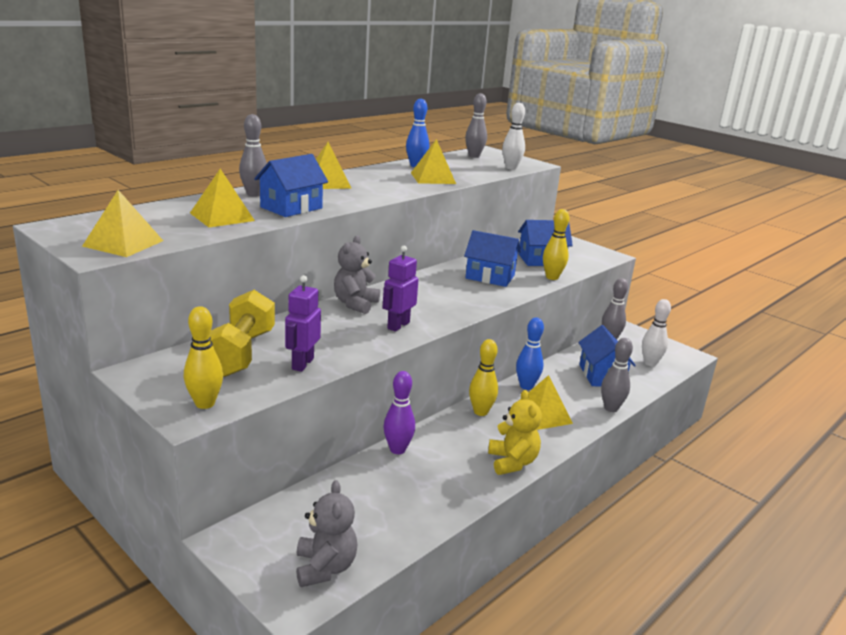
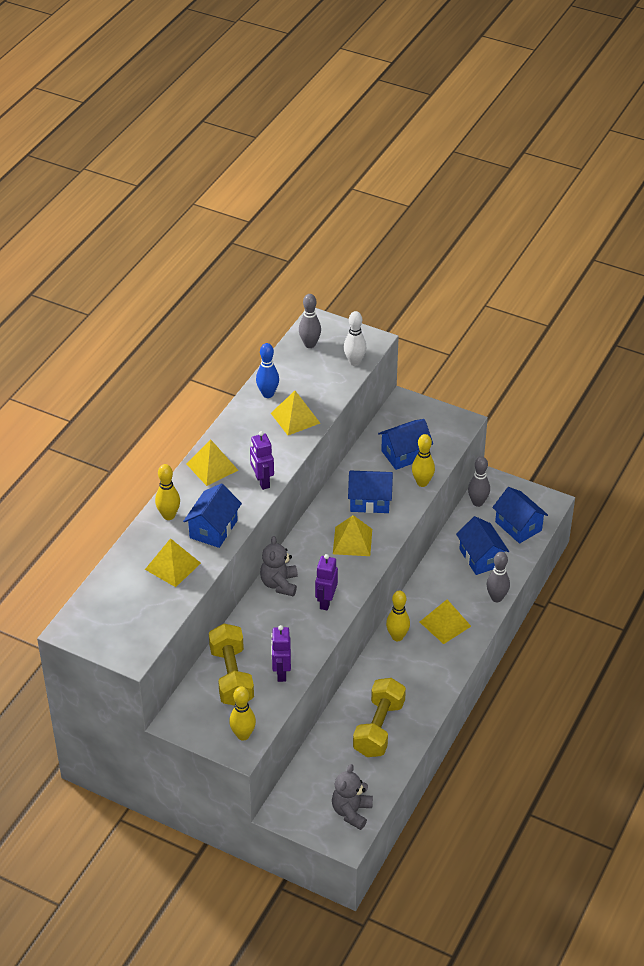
camera: 15 degrees left, 20 degrees up
yellow pyramid [82,190,163,257] -> yellow pyramid moved to [333,515,372,556]
grey bowling pin [239,114,267,197] -> yellow bowling pin [155,464,180,520]
grey teddy bear [296,480,357,587] -> grey teddy bear turned 135 degrees counterclockwise [332,764,373,830]
purple bowling pin [384,371,415,454] -> none
yellow teddy bear [488,390,542,475] -> none
blue bowling pin [516,317,544,390] -> none
white bowling pin [642,299,671,366] -> blue house [492,487,548,544]
none -> purple robot [250,431,274,490]
none -> yellow dumbbell [353,678,406,757]

